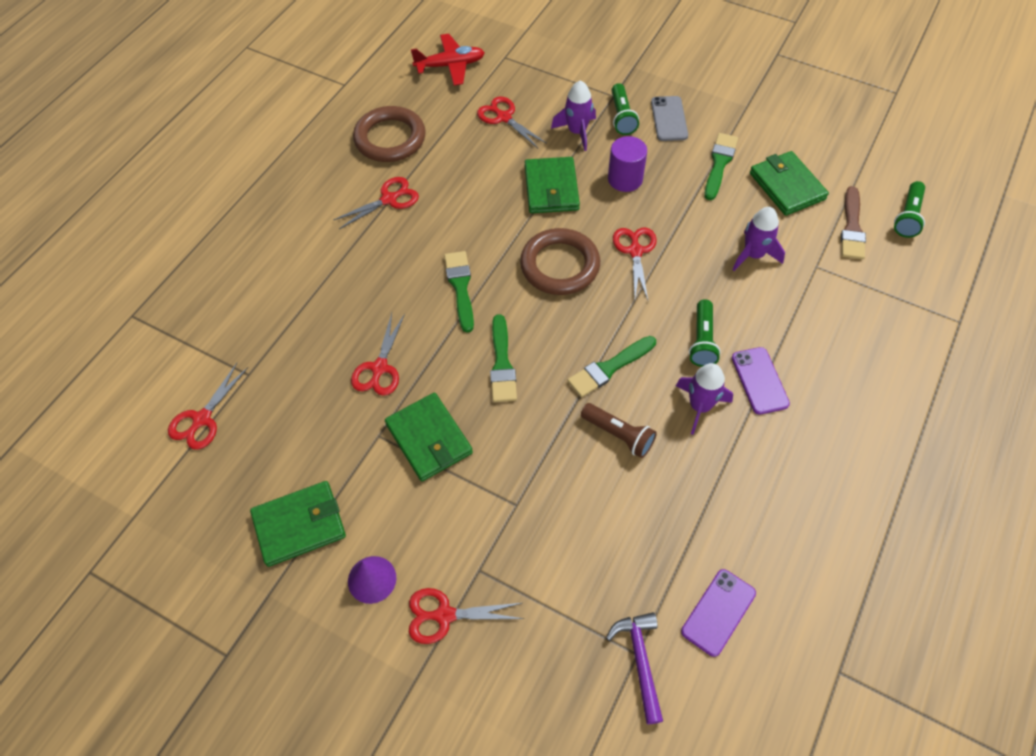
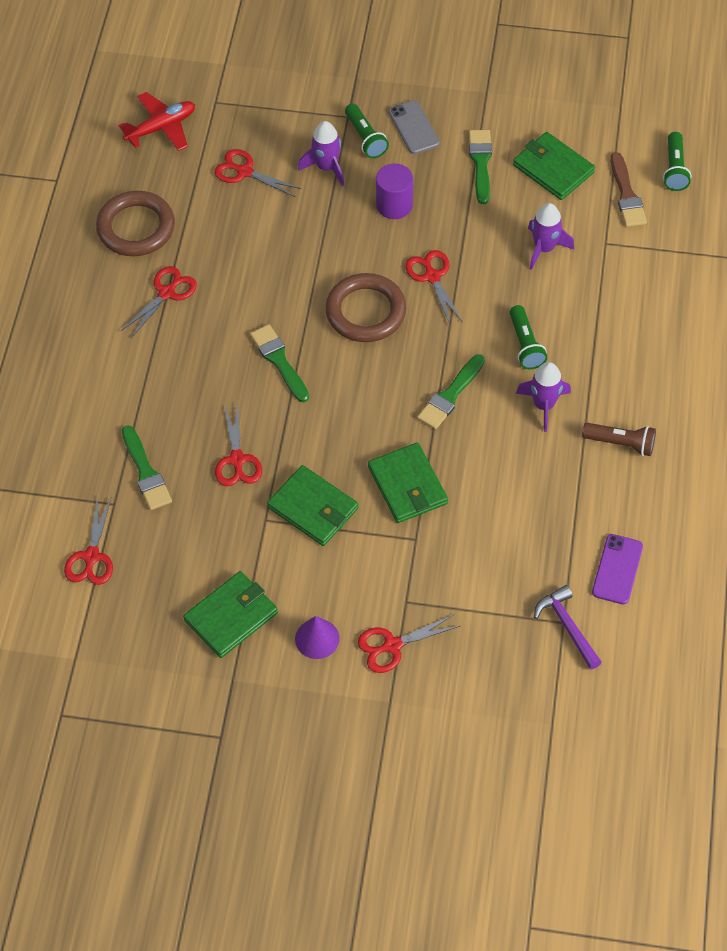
camera: 20 degrees left, 0 degrees up
green brush [490,314,517,402] -> green brush moved to [122,426,172,510]
green wallet [525,157,580,213] -> green wallet moved to [368,443,448,523]
brown flashlight [581,403,657,458] -> brown flashlight moved to [582,423,656,456]
purple phone [732,347,790,415] -> none

